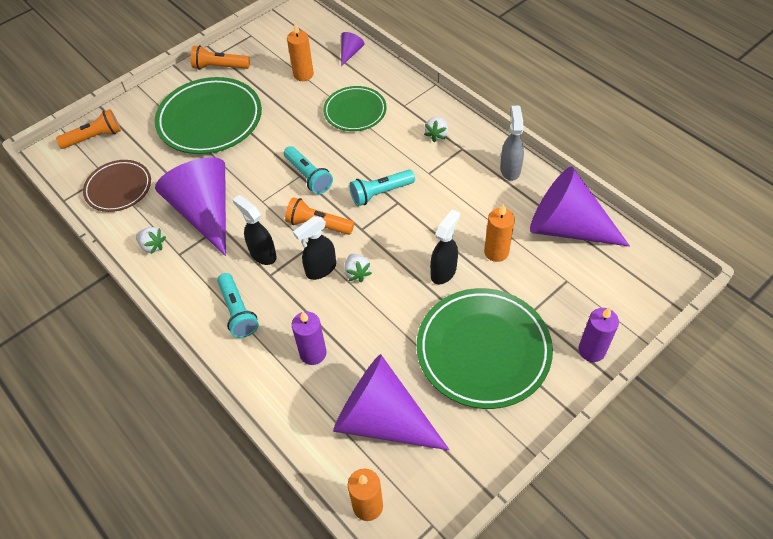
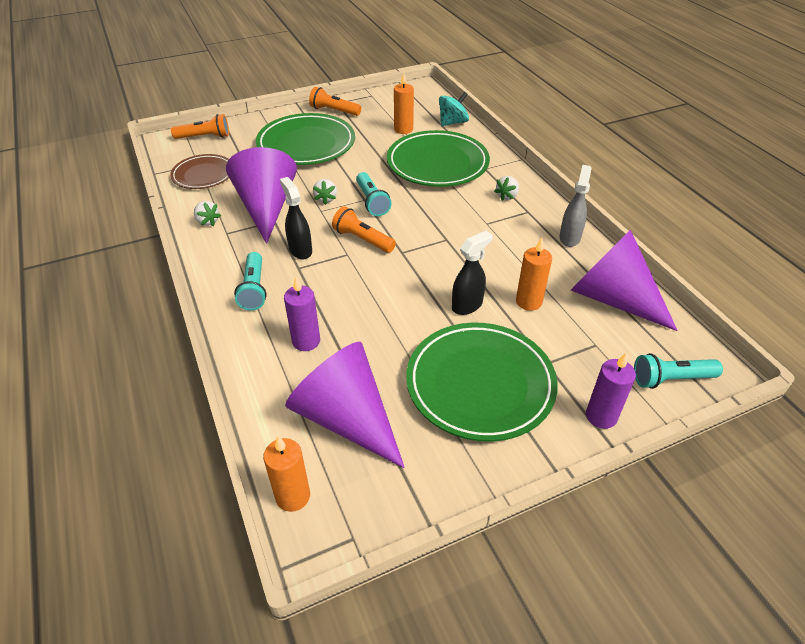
camera: 15 degrees right, 10 degrees down
black spray bottle [293,216,336,280] -> none
green plate [323,86,387,131] -> green plate [387,130,490,187], size x1.68
purple cone [341,32,365,66] -> turquoise spinning top [439,92,469,126]
white strawberry [344,254,372,282] -> white strawberry moved to [313,179,337,205]
turquoise flashlight [349,170,415,206] -> turquoise flashlight moved to [634,353,723,389]

